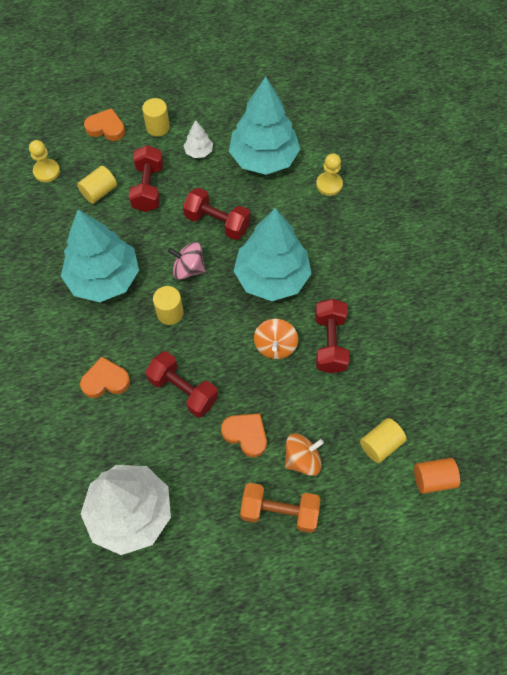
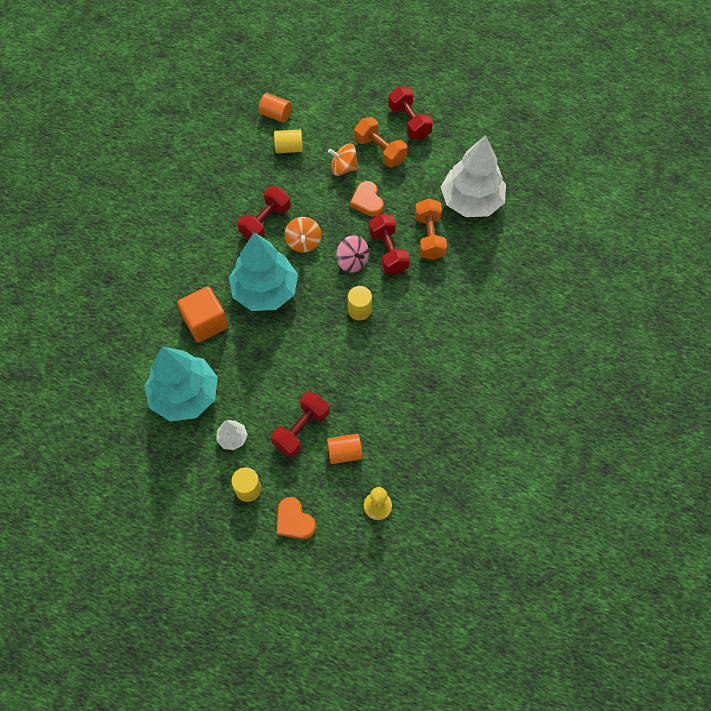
camera: 145 degrees left, 0 degrees up
turquoise tree [61,209,139,302] -> none
yellow cylinder [77,166,117,204] -> orange cylinder [327,434,363,464]
orange heart [80,357,130,398] -> none
pink spinning top [168,242,206,280] -> pink spinning top moved to [336,235,369,273]
red dumbbell [183,187,250,240] -> red dumbbell moved to [388,87,433,140]
orange spinning top [254,319,298,359] -> orange spinning top turned 135 degrees clockwise [284,217,322,253]
yellow pawn [316,153,343,196] -> none
none -> orange cube [177,286,228,342]
none -> orange dumbbell [415,198,447,260]

